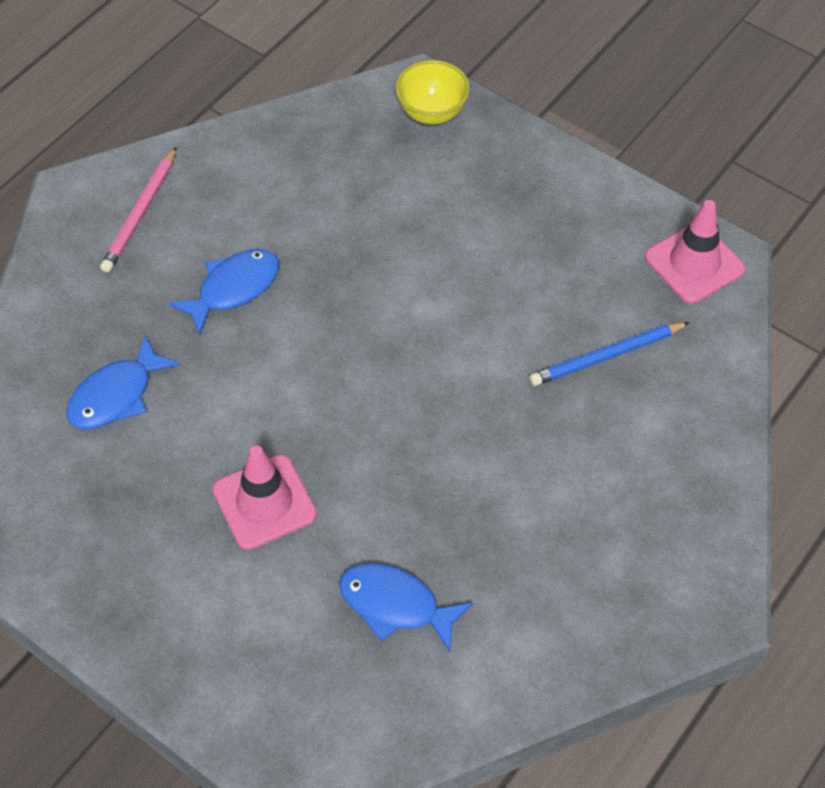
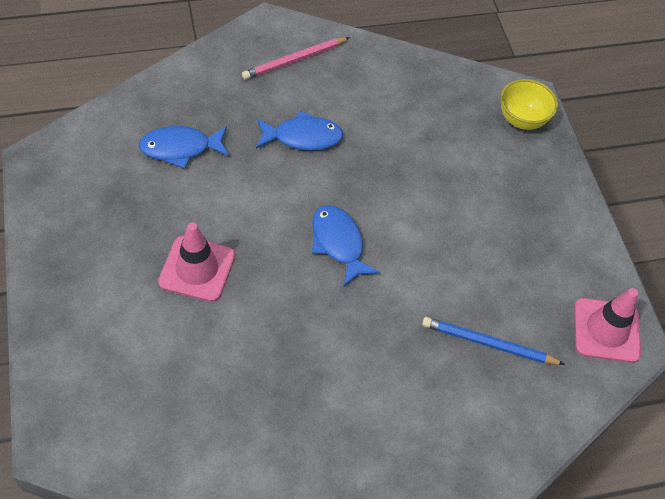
camera: 35 degrees right, 0 degrees up
blue fish [339,563,473,651] -> blue fish moved to [312,205,380,286]

